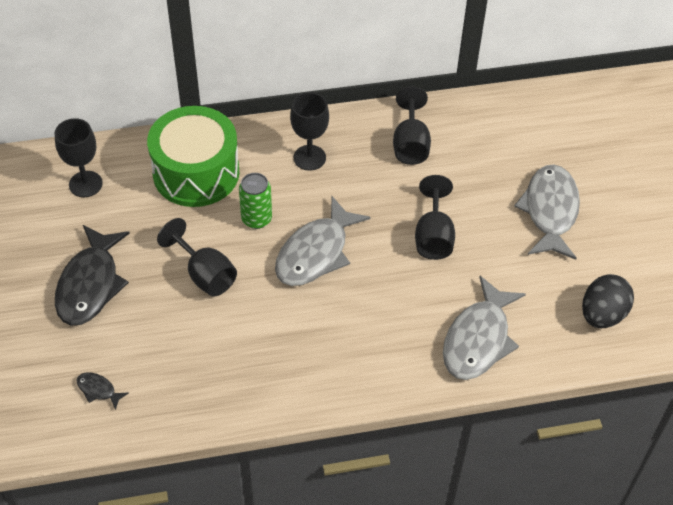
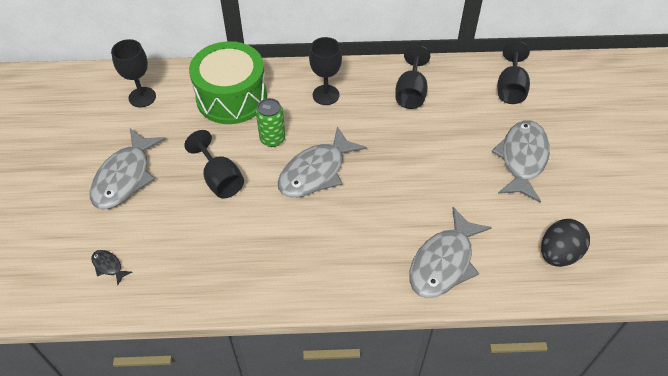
camera: 10 degrees right, 0 degrees up
black fish [55,225,130,326] -> grey fish [90,129,166,209]
black goblet [415,175,455,260] -> black goblet moved to [497,41,530,104]

